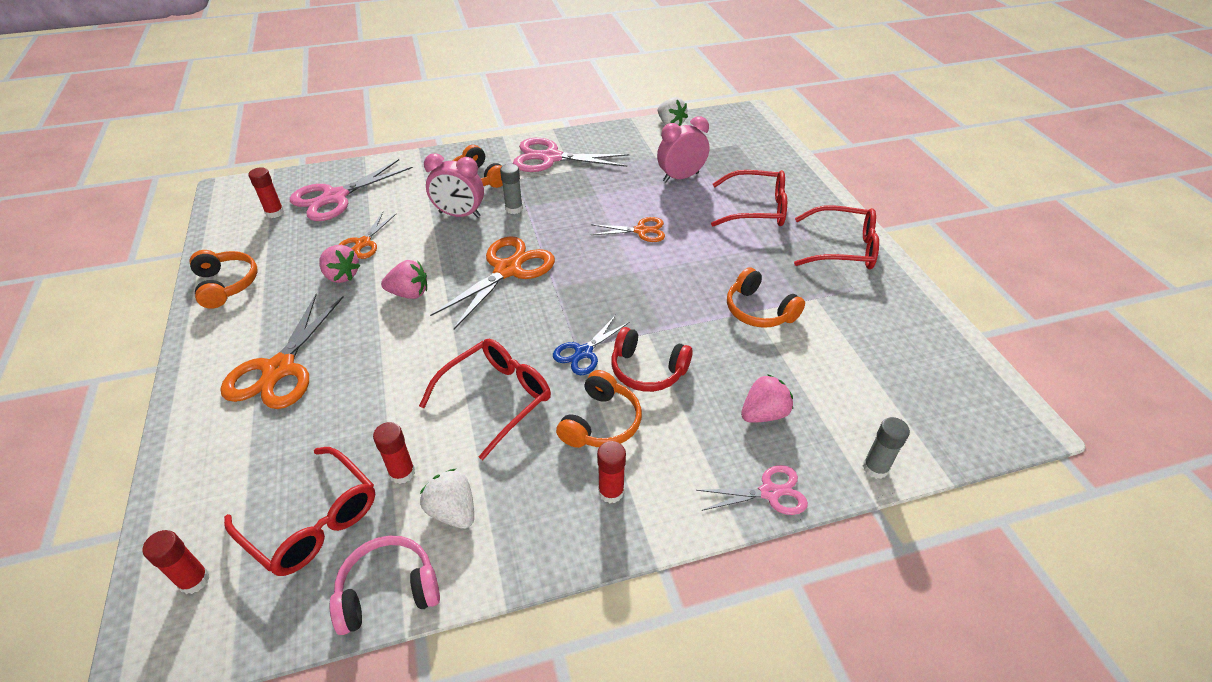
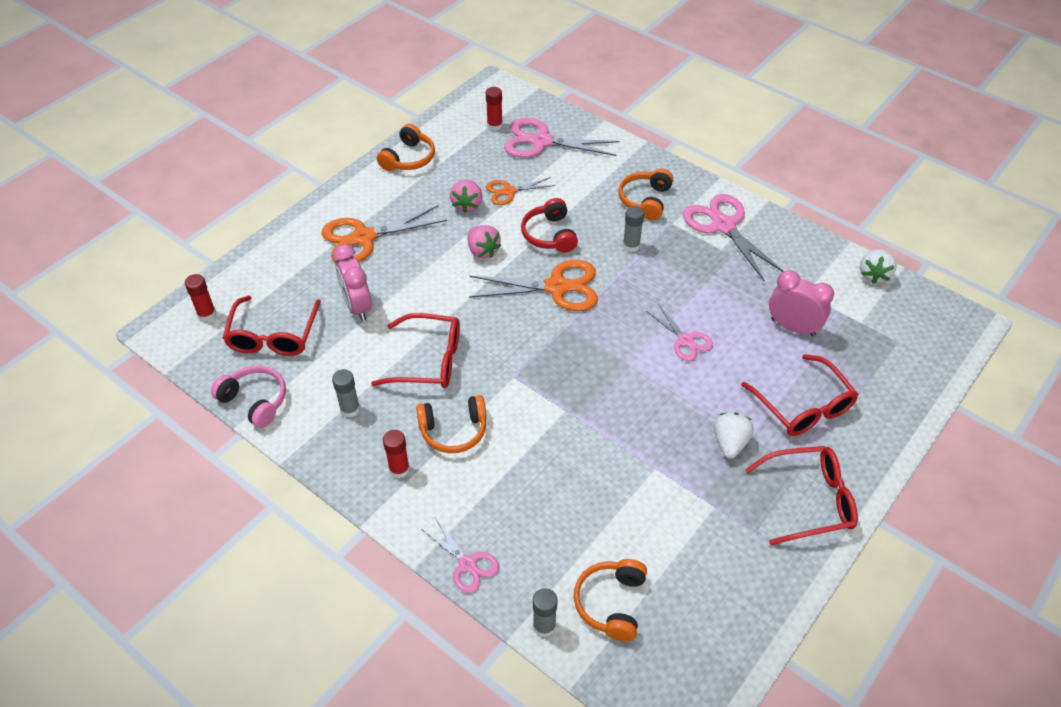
camera: 55 degrees right, 5 degrees up
red glue stick [373,422,415,484] -> none
white strawberry [420,469,474,529] -> white strawberry moved to [713,413,754,459]
pink clock [424,153,484,218] -> pink clock moved to [333,244,372,321]
blue scissors [553,315,629,375] -> none
orange scissors [590,217,665,242] -> pink scissors [646,304,713,361]
red headphones [611,327,693,392] -> red headphones moved to [521,198,578,253]
orange headphones [727,267,805,328] -> orange headphones moved to [574,559,647,641]
pink strawberry [741,374,793,423] -> none
red glasses [794,205,879,269] -> red glasses turned 75 degrees counterclockwise [745,446,858,545]
none -> grey glue stick [332,369,360,418]

